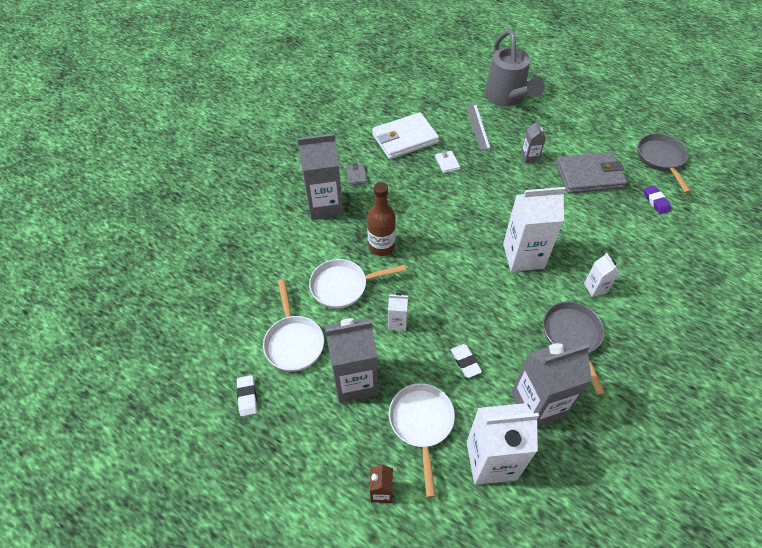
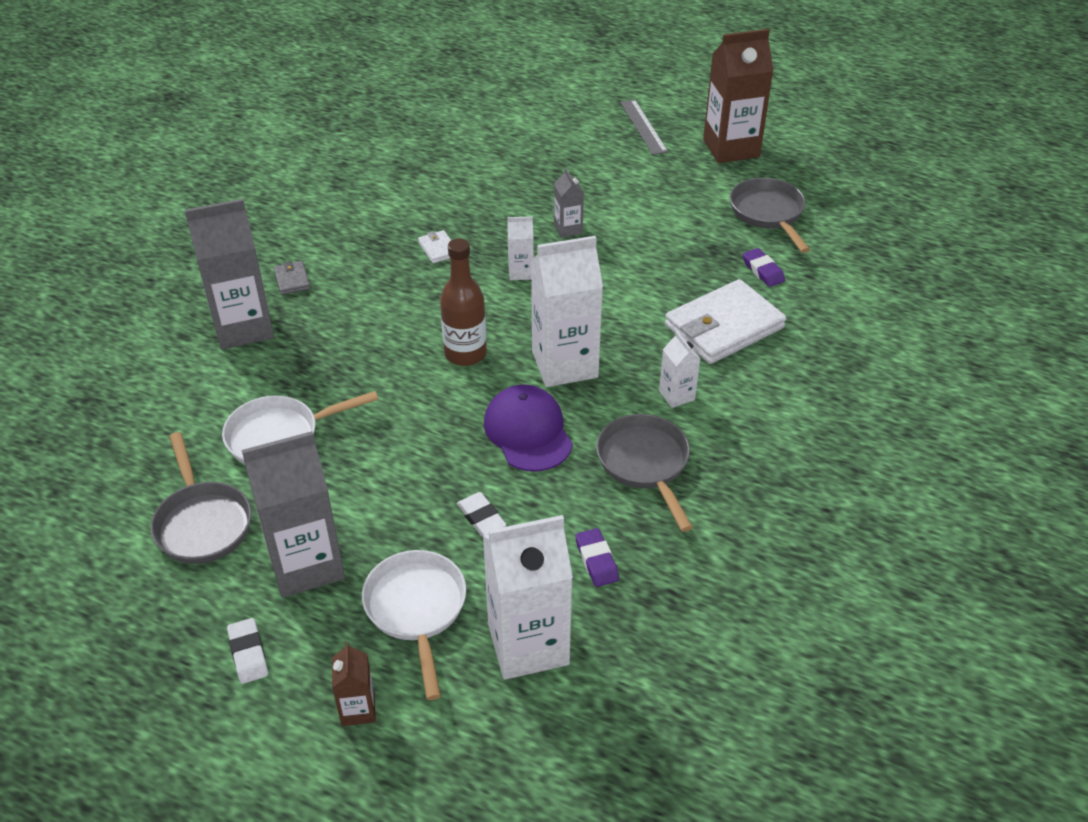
camera: 10 degrees left, 10 degrees down
white eraser [237,375,257,416] -> white eraser moved to [227,618,268,684]
white pan [263,279,324,372] -> grey pan [151,432,252,564]
brown bottle [367,182,396,256] -> brown bottle moved to [440,238,487,366]
white wallet [372,112,439,159] -> white wallet moved to [665,279,786,364]
white carton [388,293,408,331] -> white carton moved to [507,216,534,280]
grey ruler [466,104,491,150] -> grey ruler moved to [620,100,668,155]
grey watering can [485,30,545,106] -> none
grey carton [511,341,592,427] -> purple eraser [575,528,619,587]
grey wallet [556,152,627,194] -> none
none -> purple cap [484,385,573,472]
none -> brown carton [703,29,773,163]

